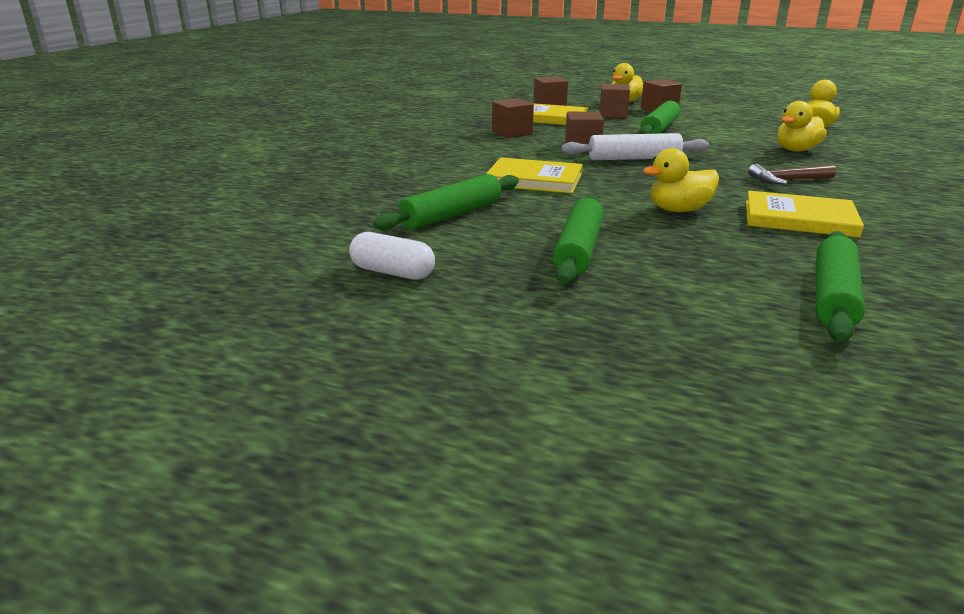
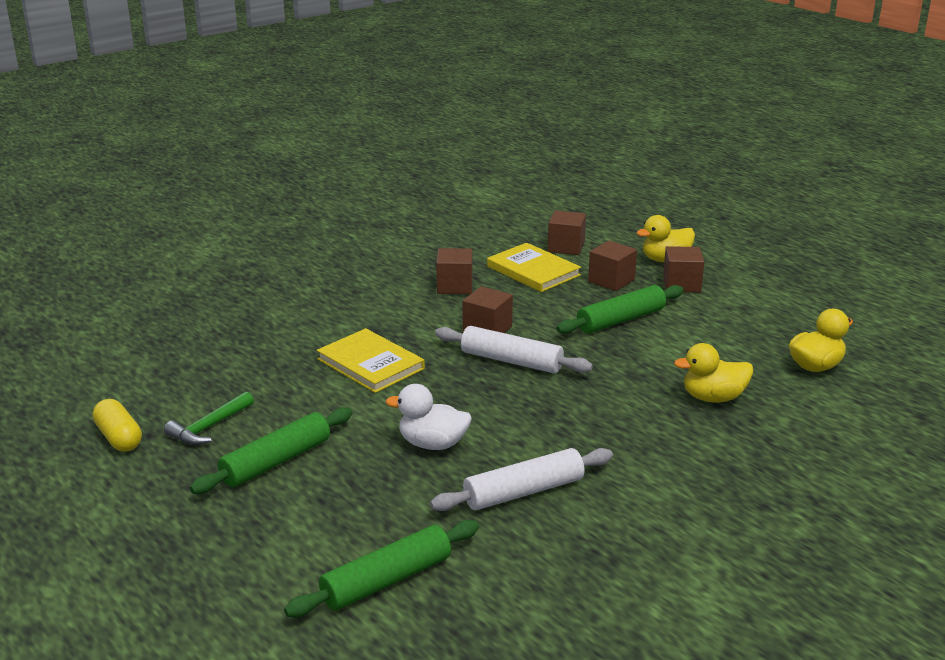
camera: 30 degrees right, 0 degrees up
white capsule [349,232,435,280] -> yellow capsule [93,399,142,452]
green rolling pin [373,174,519,230] -> none
yellow duck [643,148,719,212] -> white duck [386,384,472,450]
yellow book [746,191,864,238] -> white rolling pin [430,448,613,511]
brown hammer [748,164,836,185] -> none
none -> green hammer [164,391,254,445]

